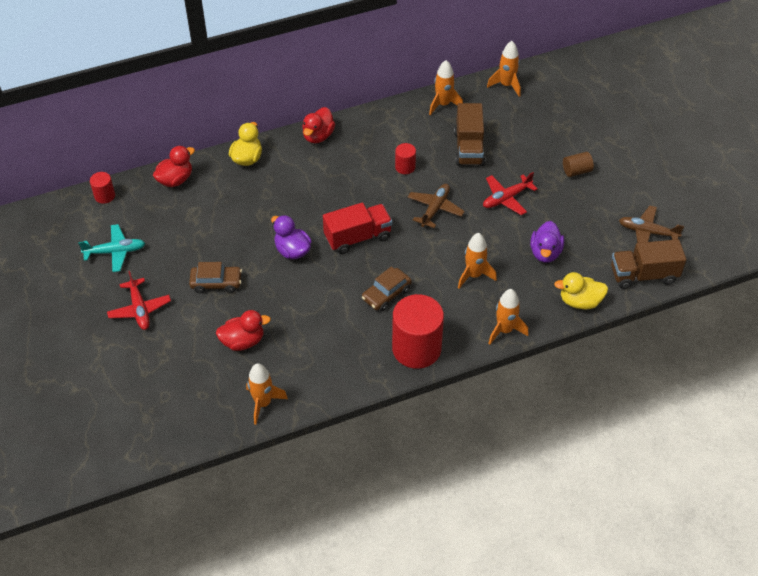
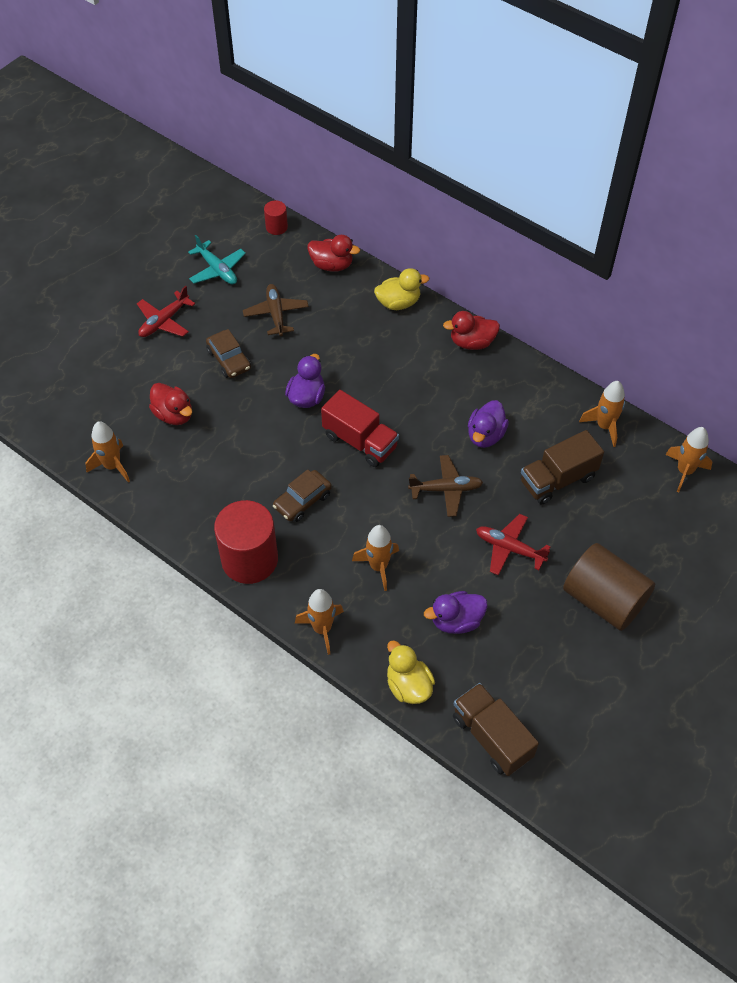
camera: 60 degrees right, 5 degrees up
brown car [362,266,412,311] -> brown car turned 60 degrees counterclockwise [273,469,332,522]
red cylinder [395,143,416,174] -> purple duck [468,400,509,448]
brown cylinder [563,152,594,177] -> brown cylinder [563,543,655,631], size x2.14
brown plane [619,206,684,243] -> brown plane moved to [243,284,309,336]

